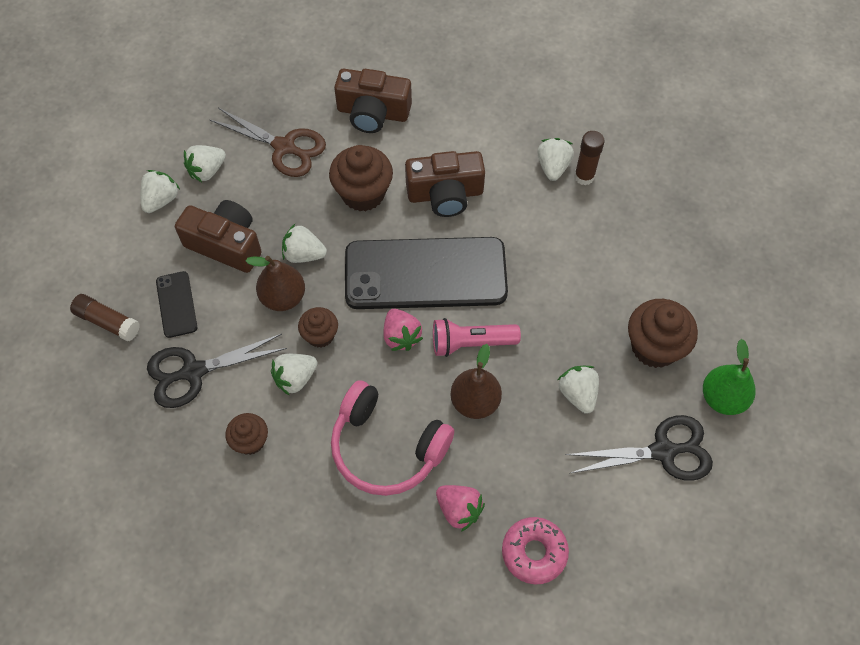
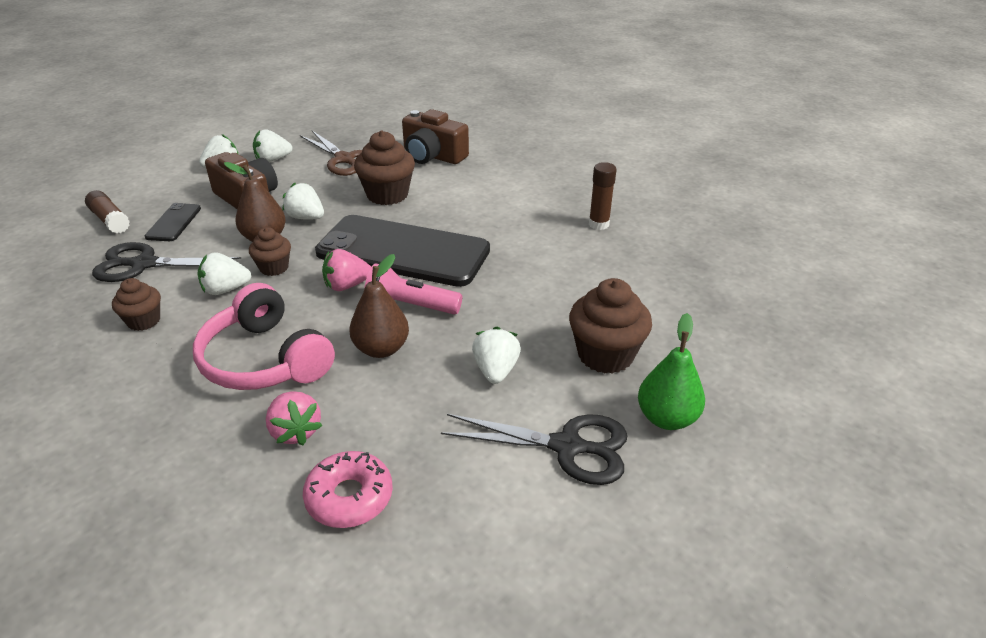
camera: 20 degrees right, 25 degrees down
pink strawberry [384,309,423,351] -> pink strawberry turned 75 degrees clockwise [322,249,371,291]
brown camera [405,151,485,217] -> none
white strawberry [537,138,574,181] -> none

